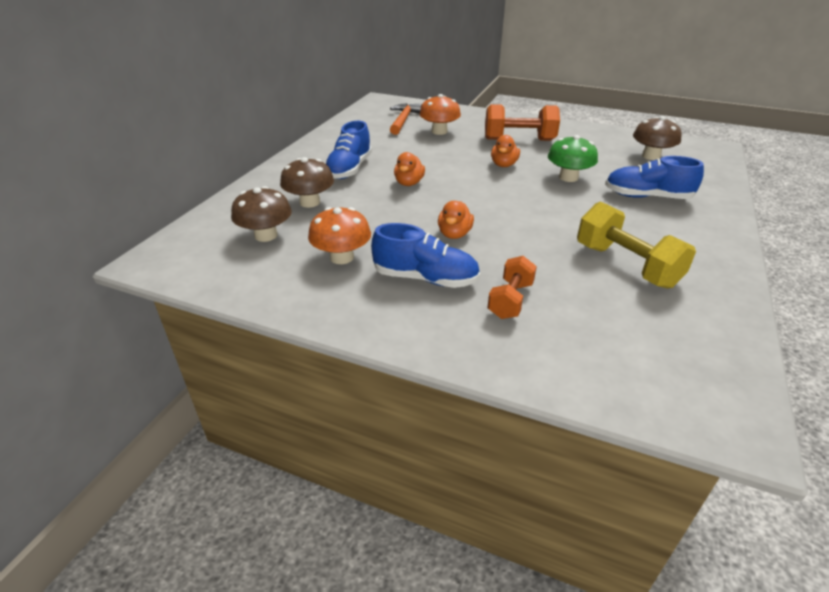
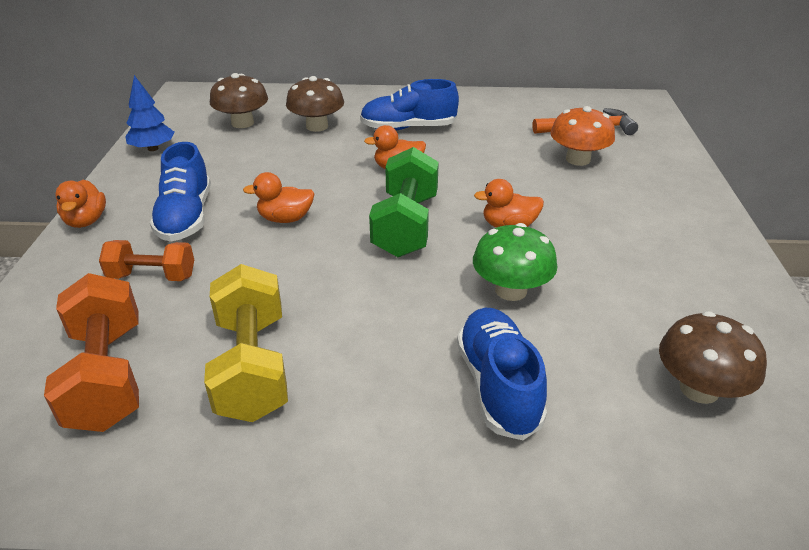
camera: 70 degrees right, 0 degrees up
orange mushroom [308,207,371,264] -> none
orange dumbbell [485,104,560,141] -> orange dumbbell moved to [44,273,139,432]
yellow dumbbell [577,201,696,289] -> yellow dumbbell turned 45 degrees counterclockwise [204,264,288,422]
none -> orange duck [55,180,106,228]
none -> blue tree [125,75,175,151]
none -> green dumbbell [369,147,439,257]

